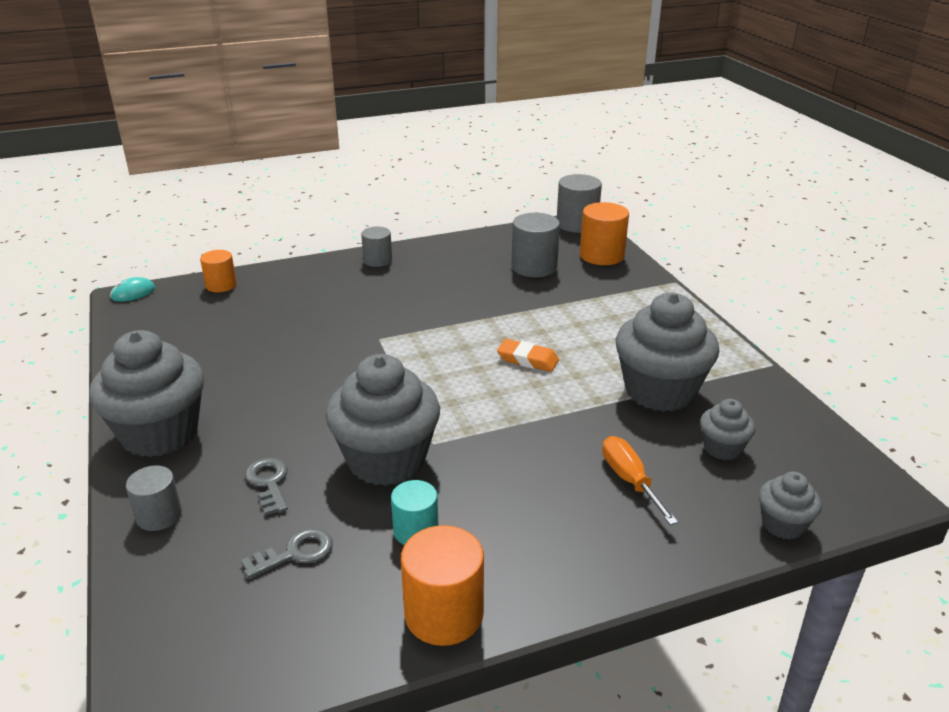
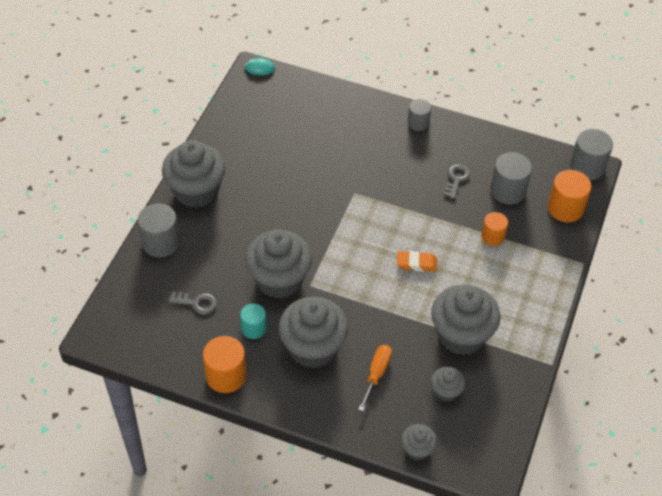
camera: 40 degrees right, 20 degrees up
grey cylinder [126,466,182,531] -> grey cylinder [138,204,180,257], size x1.57
orange cylinder [200,250,237,292] -> orange cylinder moved to [481,212,508,246]
grey key [245,458,288,516] -> grey key moved to [444,164,470,198]
orange eraser [497,339,559,372] -> orange eraser turned 60 degrees counterclockwise [397,251,437,272]
none -> grey cupcake [279,297,349,368]

